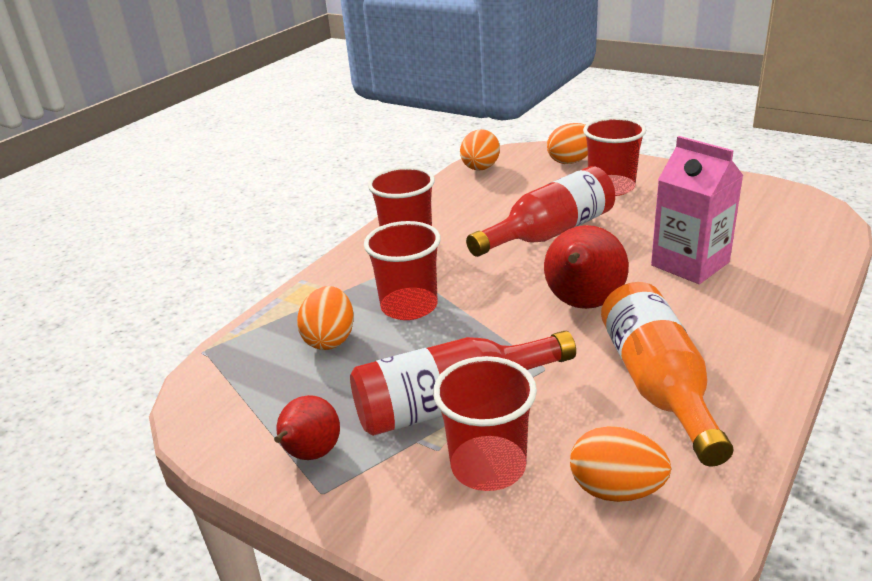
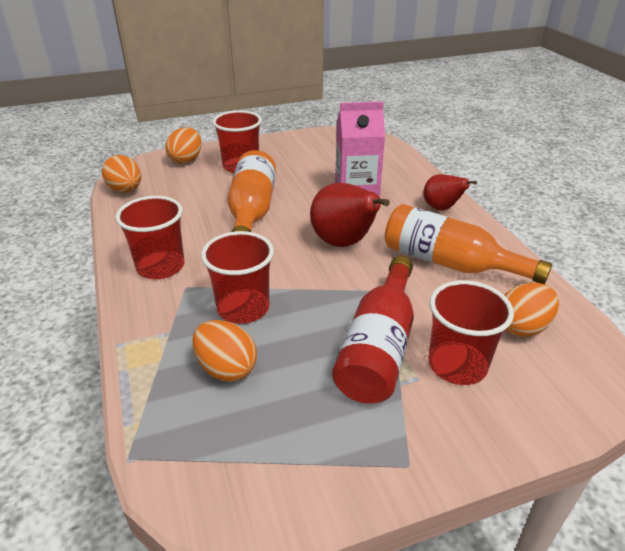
camera: 55 degrees left, 5 degrees up
red pear [274,395,340,460] -> red pear moved to [423,174,477,210]
red bottle [466,166,615,257] -> orange bottle [228,150,276,232]

